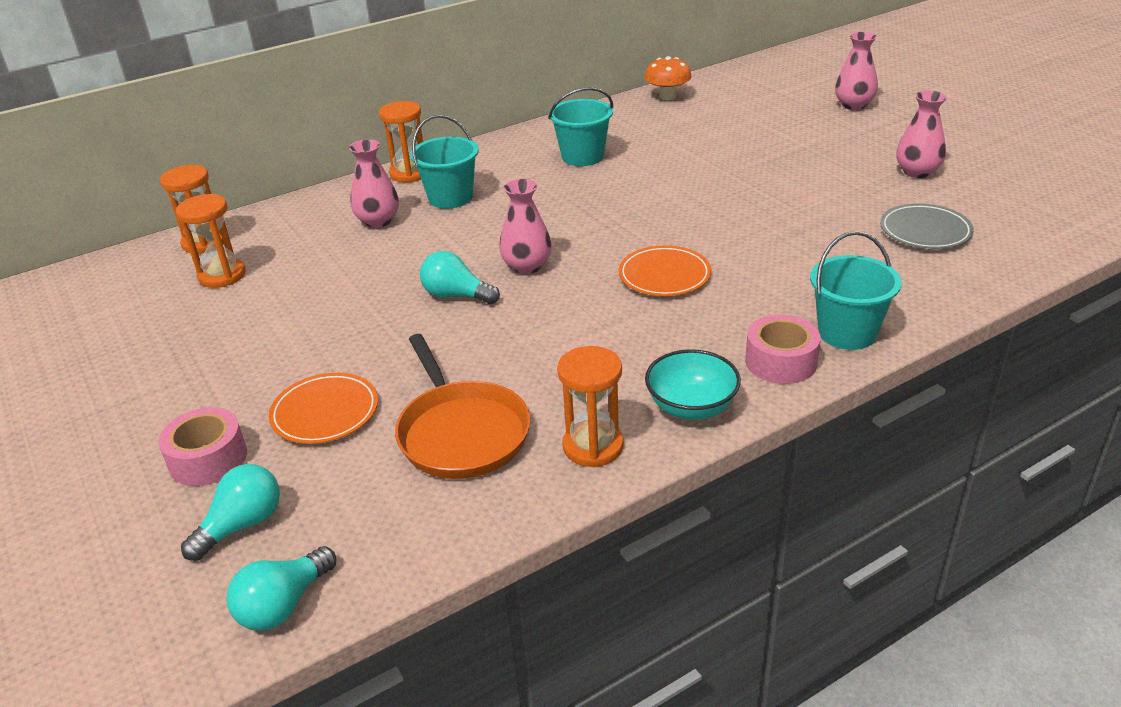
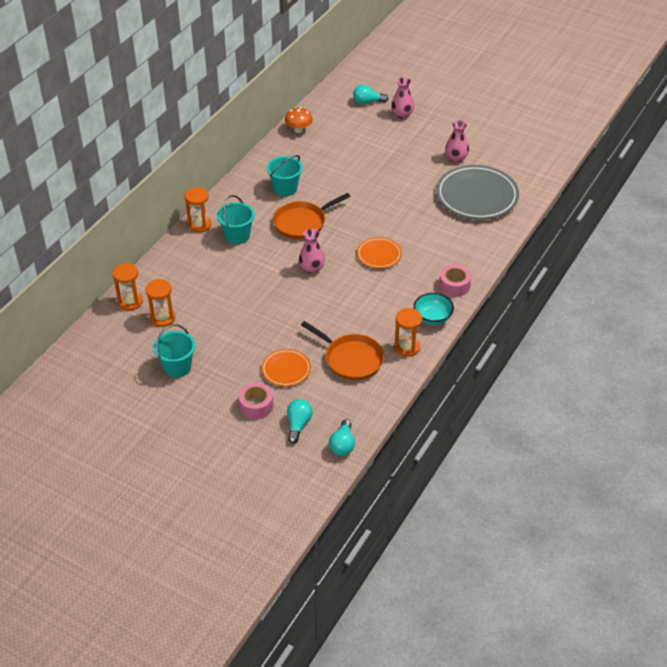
camera: 30 degrees left, 10 degrees up
pink vase [349,139,399,228] -> none
turquoise light bulb [420,251,500,304] -> turquoise light bulb moved to [353,84,388,104]
turquoise bucket [810,231,902,350] -> turquoise bucket moved to [153,324,196,377]
grey plate [880,203,974,249] -> grey plate [436,165,519,219], size x1.93
none -> orange pan [273,193,351,239]

